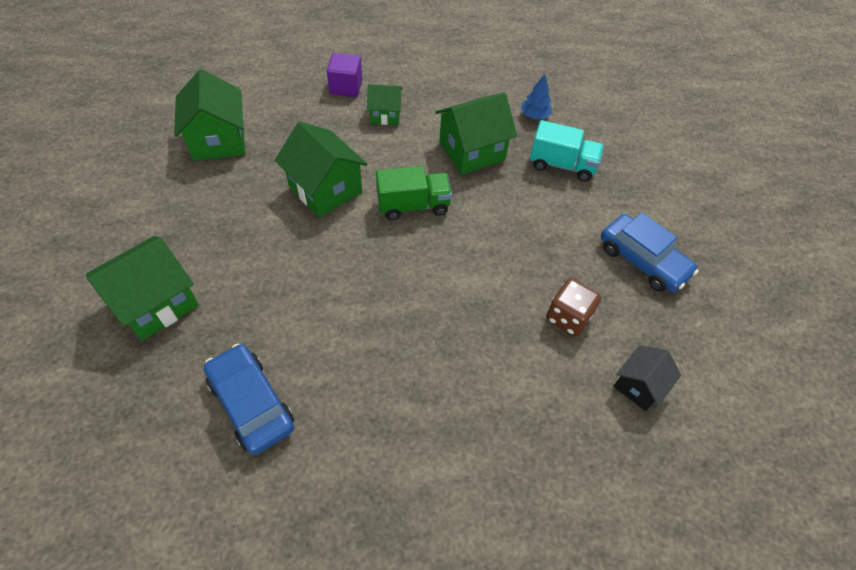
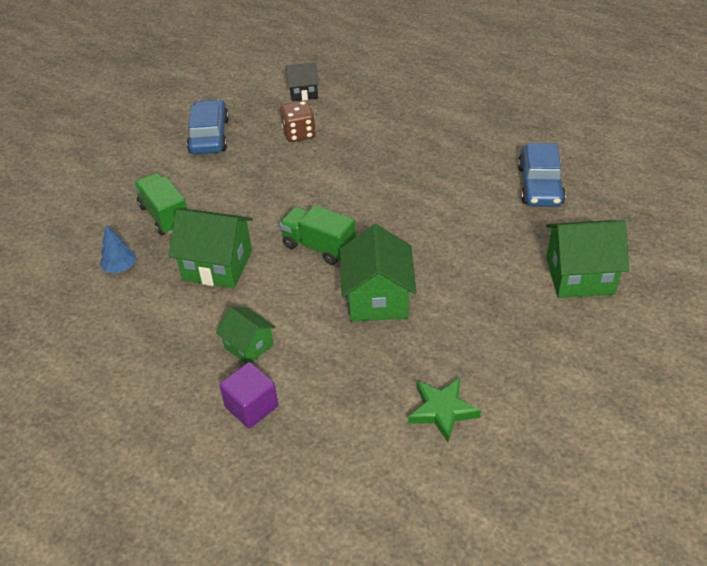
camera: 135 degrees left, 10 degrees down
green house [174,69,245,161] -> green star [408,378,481,442]
turquoise truck [530,120,604,182] -> green truck [134,173,187,235]

